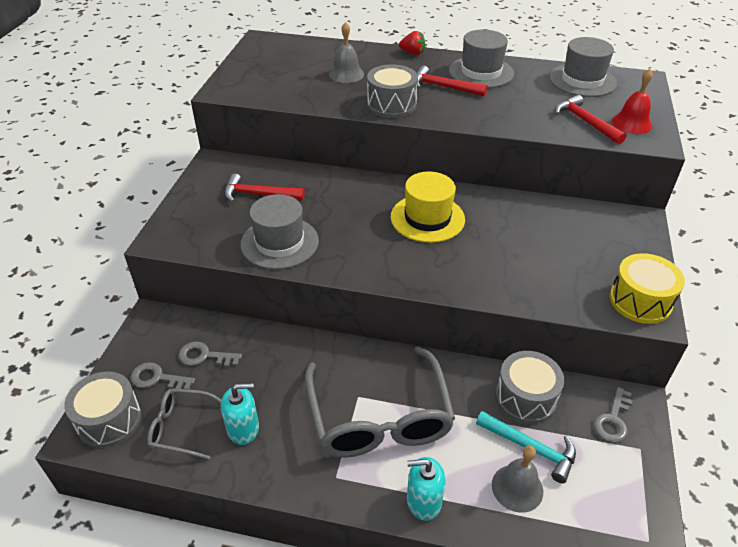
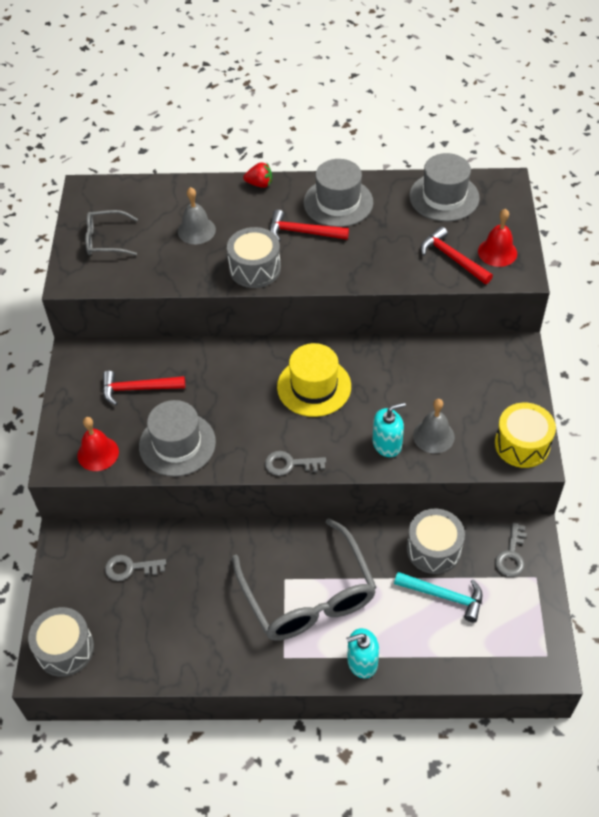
camera: 10 degrees left, 10 degrees up
grey key [130,362,195,390] -> grey key moved to [265,451,326,476]
grey glasses [147,388,221,460] -> grey glasses moved to [85,210,138,256]
turquoise soap dispenser [221,383,259,445] -> turquoise soap dispenser moved to [372,402,406,457]
grey bell [492,446,543,513] -> grey bell moved to [413,399,455,453]
none -> red bell [77,417,119,471]

